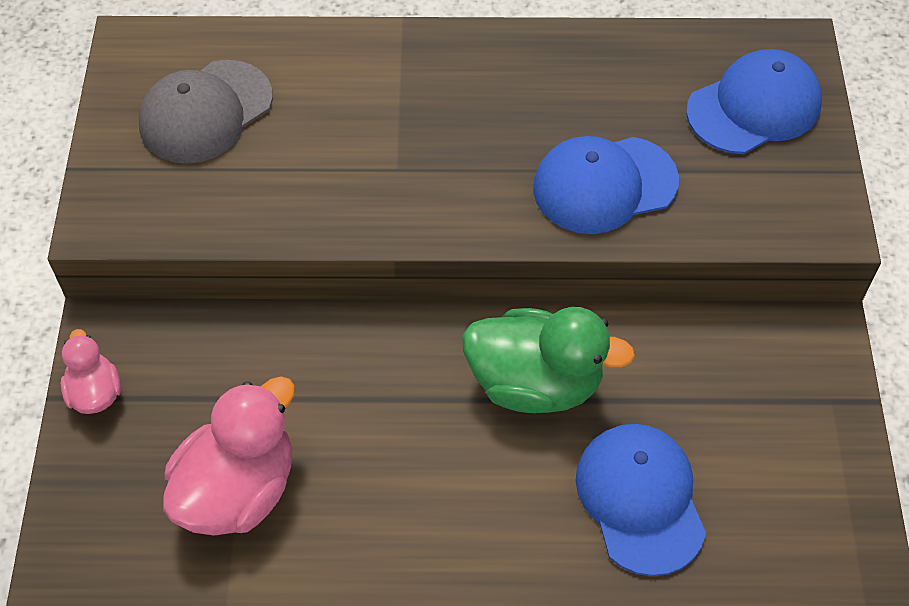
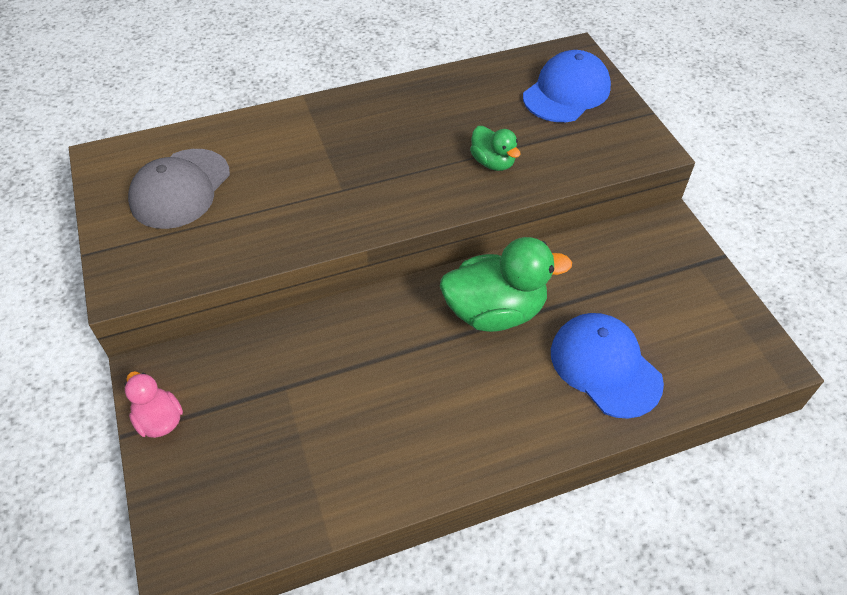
camera: 20 degrees left, 5 degrees down
pink duck [163,376,295,536] -> none
blue cap [533,136,679,234] -> green duck [470,126,521,171]

